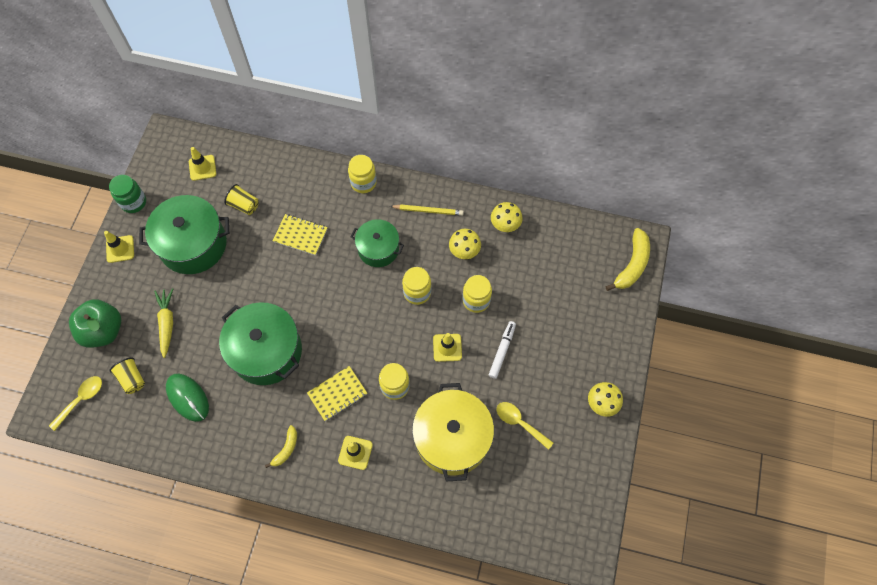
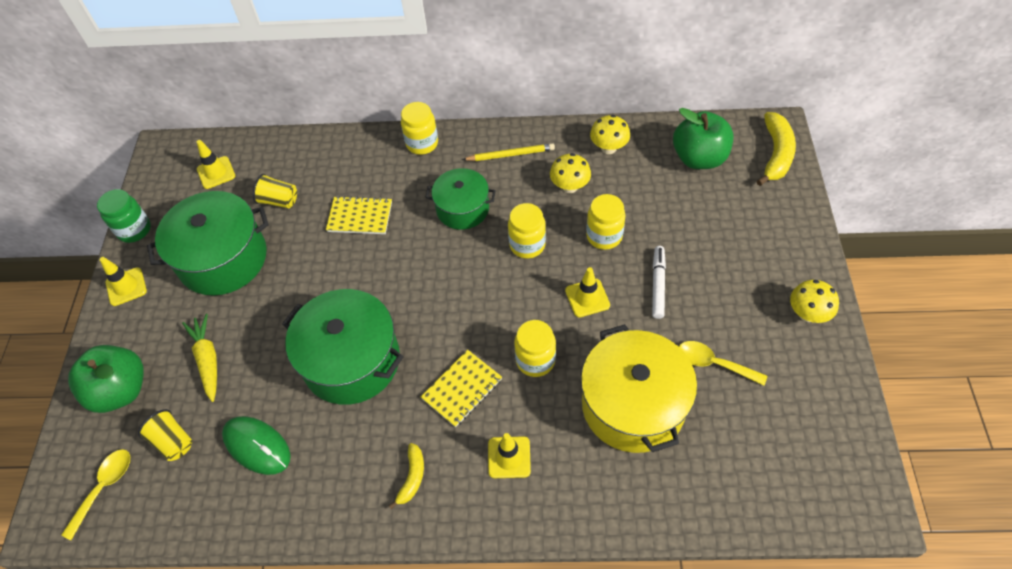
camera: 10 degrees left, 10 degrees down
none -> green apple [673,108,734,169]

